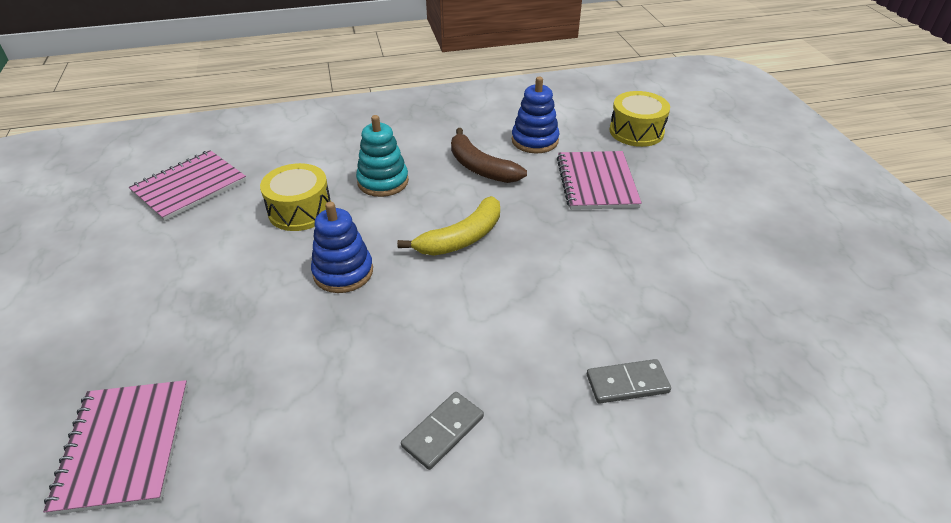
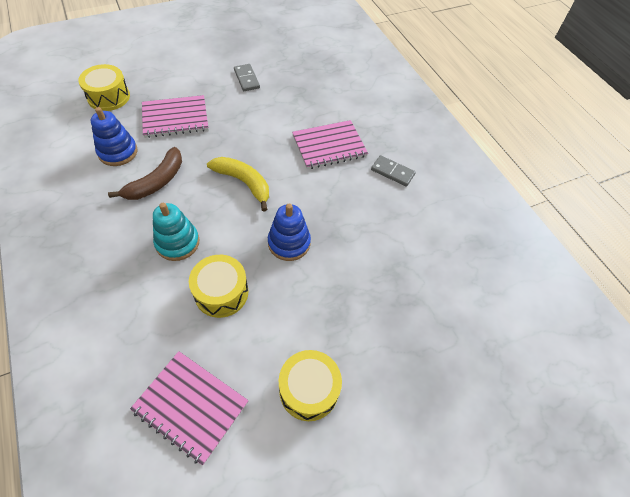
camera: 105 degrees left, 15 degrees up
pink notebook [43,380,188,515] -> pink notebook moved to [292,120,368,169]
grey domino [587,359,671,404] -> grey domino moved to [234,64,260,91]
none -> yellow drum [279,350,342,421]

